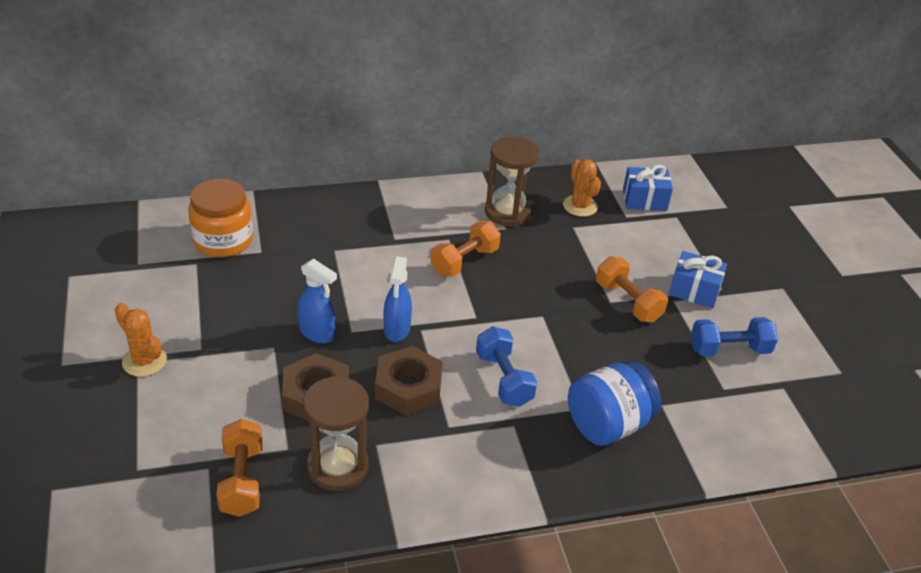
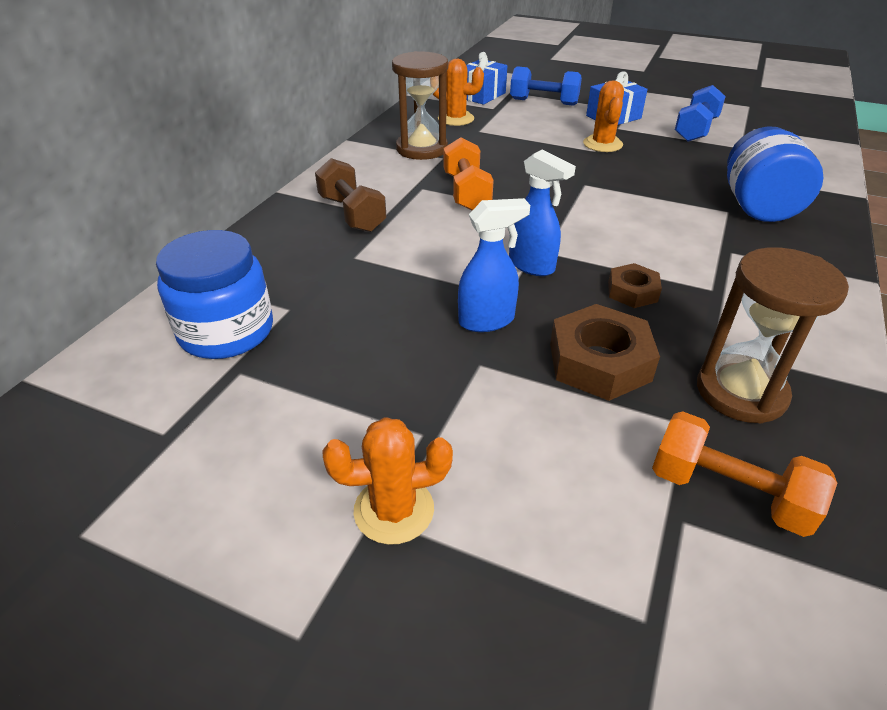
camera: 50 degrees left, 0 degrees up
orange jar [188,179,253,257] -> blue jar [156,230,273,359]
brown nut [375,346,443,415] -> brown nut [608,263,662,308], size x0.58
blue dumbbell [476,326,537,407] -> blue dumbbell moved to [510,66,582,106]
orange dumbbell [596,256,668,322] -> orange cactus [583,80,624,152]
none -> brown dumbbell [315,158,387,232]

